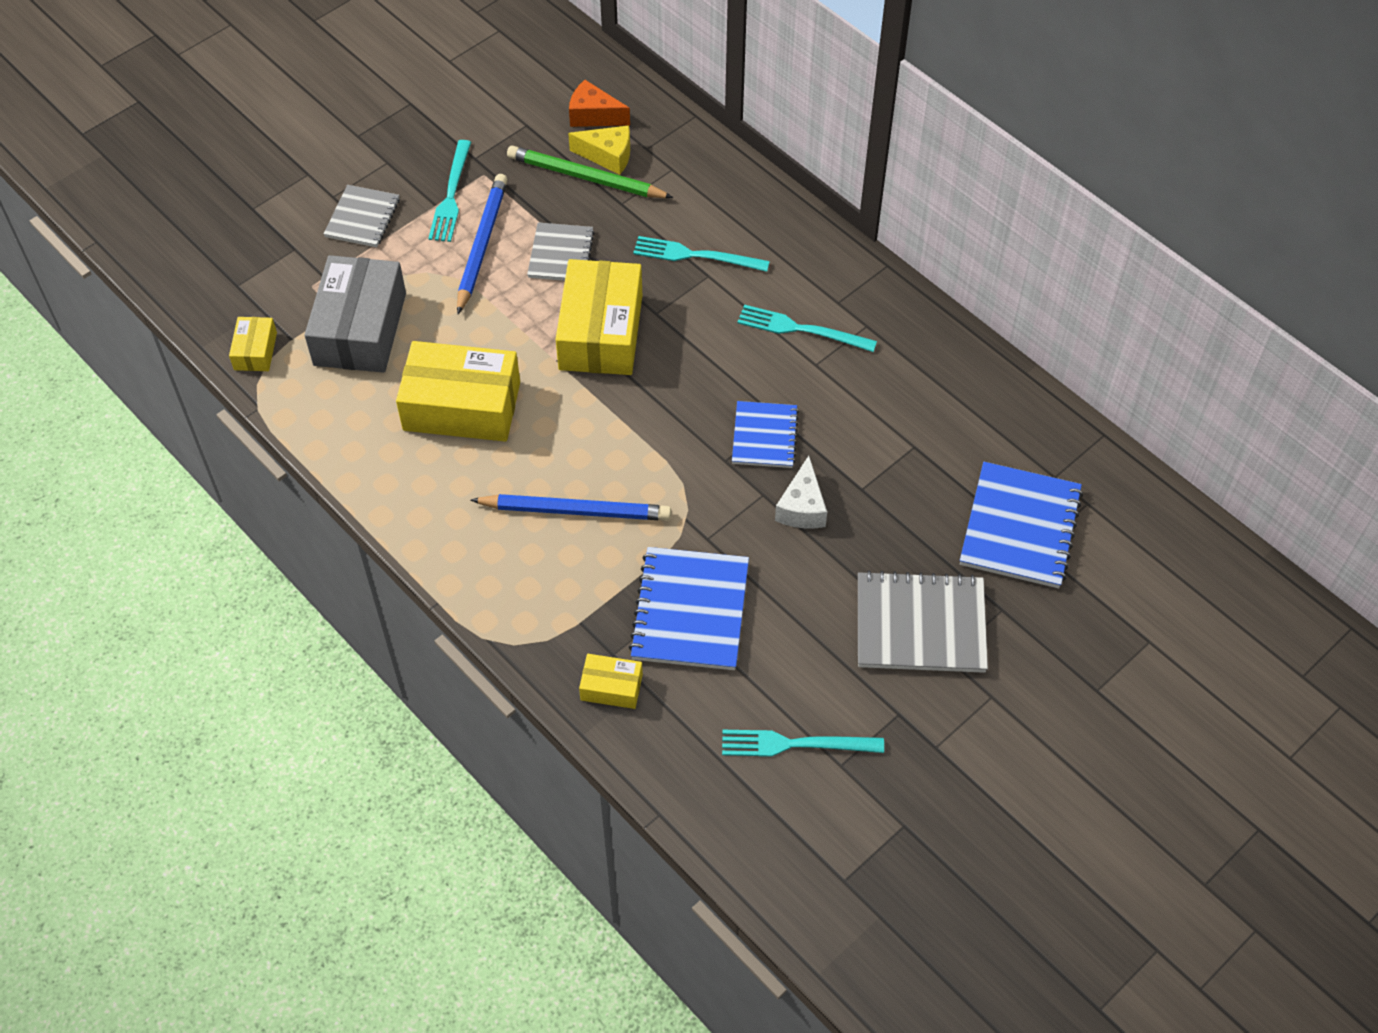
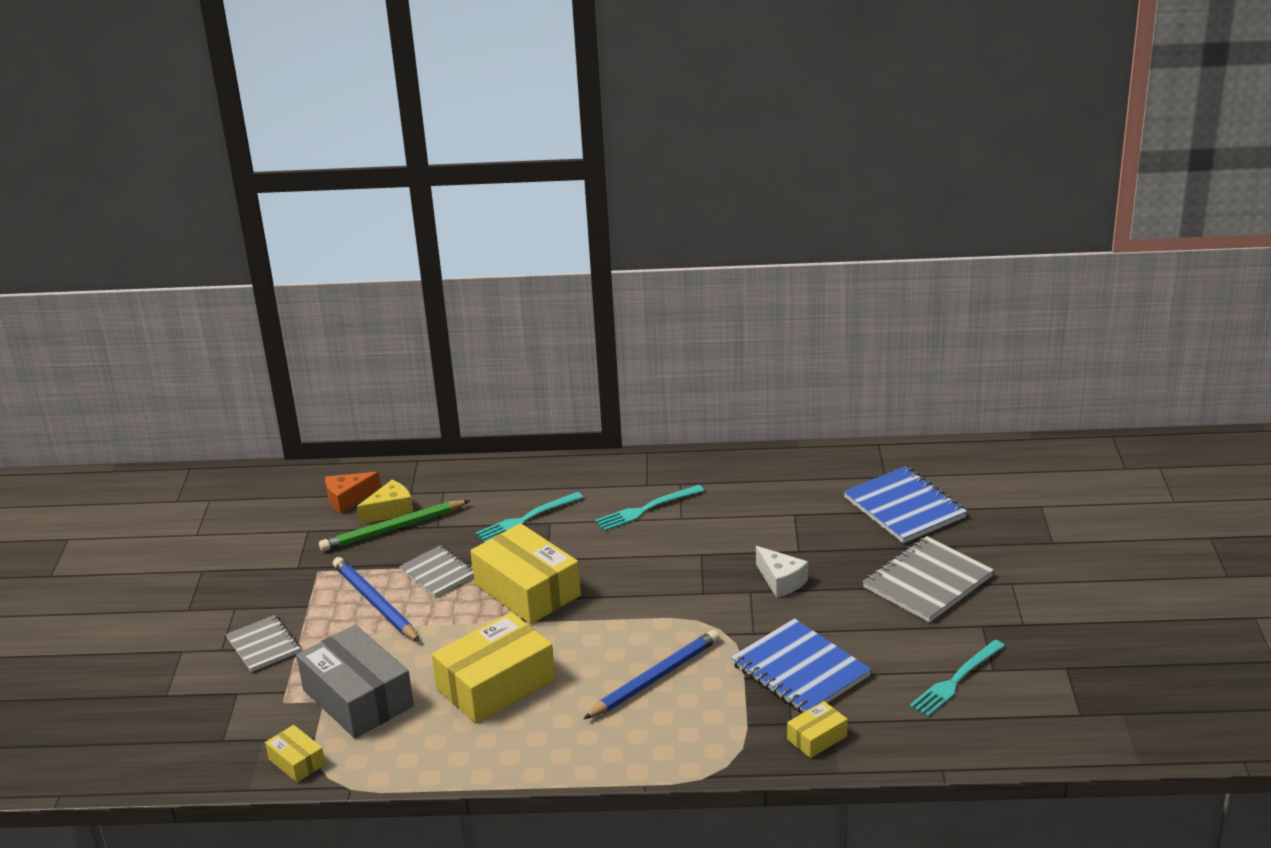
camera: 45 degrees left, 25 degrees down
turquoise fork [428,140,471,242] -> none
blue notebook [732,401,799,468] -> none

